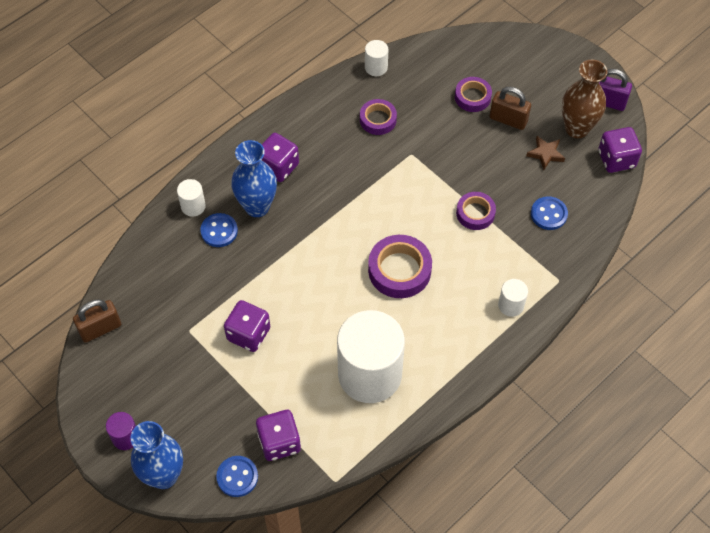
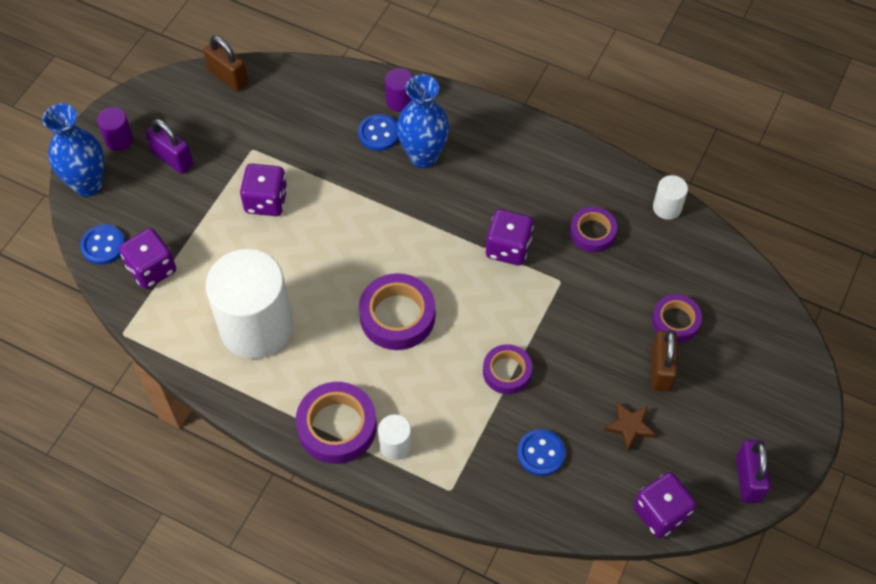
camera: 70 degrees right, 0 degrees up
white cylinder [177,179,206,217] -> purple cylinder [385,68,413,112]
purple dice [261,133,299,182] -> purple dice moved to [486,209,534,266]
brown vase [562,60,607,138] -> none
none -> purple padlock [145,119,193,174]
none -> purple tape [296,382,377,464]

